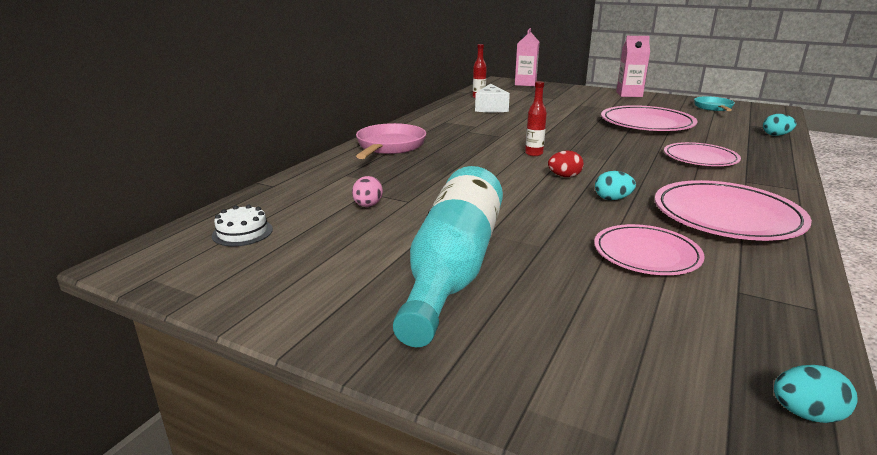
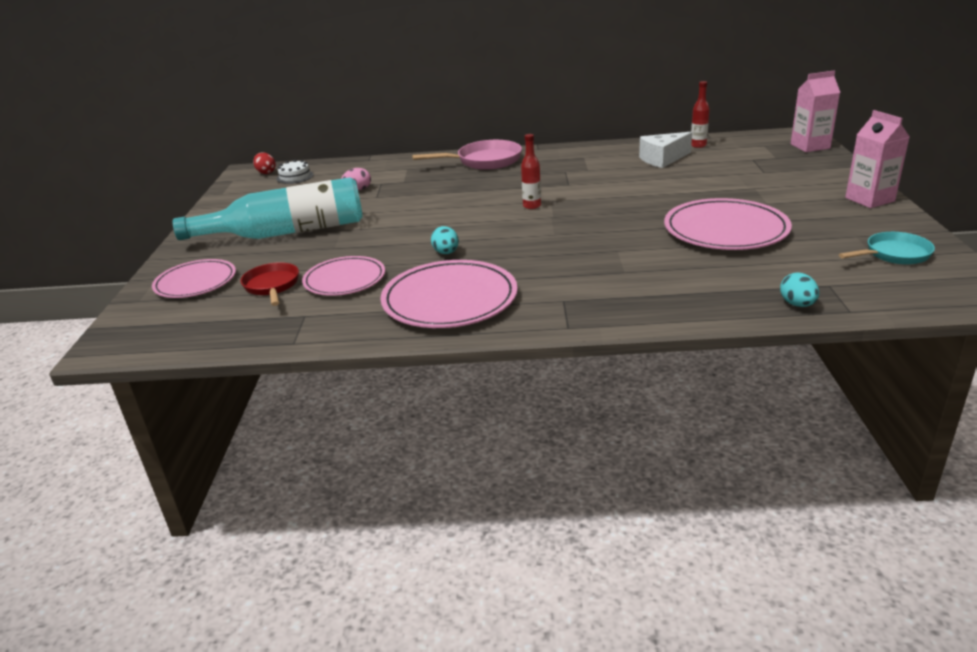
camera: 65 degrees right, 5 degrees up
red egg [548,151,584,177] -> red egg moved to [253,152,276,174]
pink plate [664,142,741,166] -> pink plate moved to [152,259,236,298]
turquoise egg [774,365,858,423] -> none
none -> red pan [240,262,299,306]

